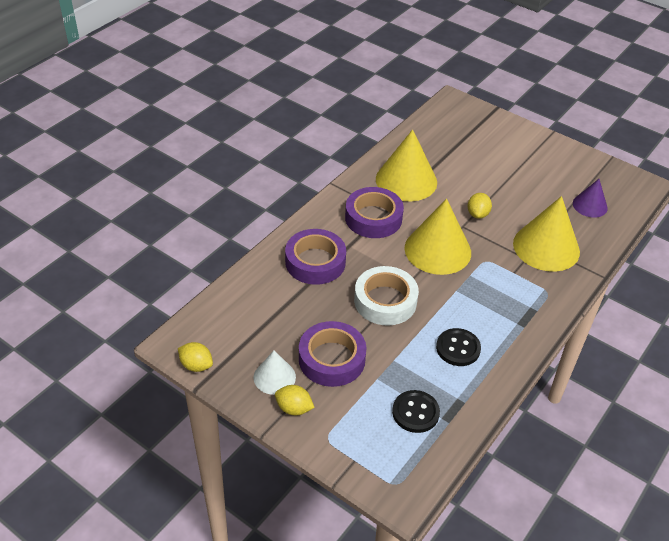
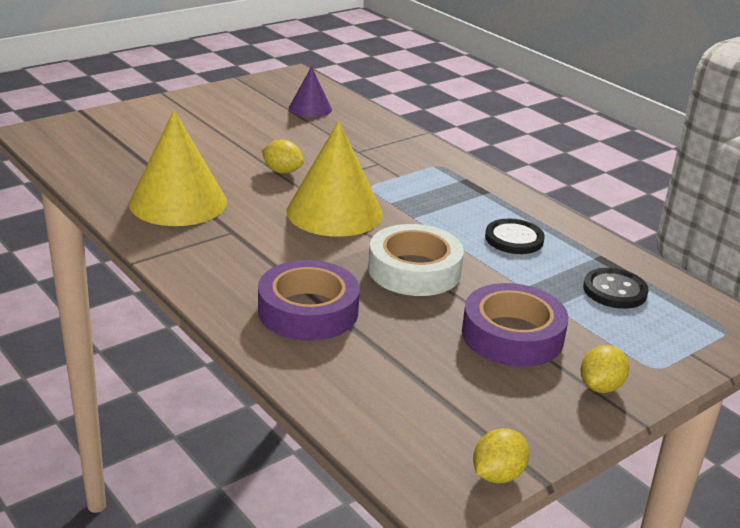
camera: 75 degrees left, 15 degrees down
white cone [254,350,296,395] -> none
purple tape [345,187,404,238] -> none
yellow cone [513,196,580,272] -> none

